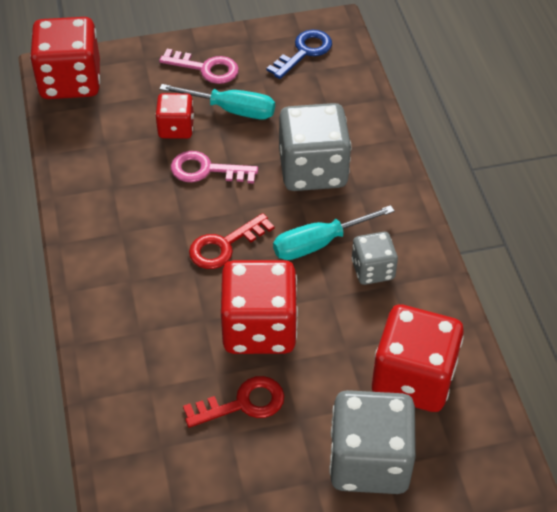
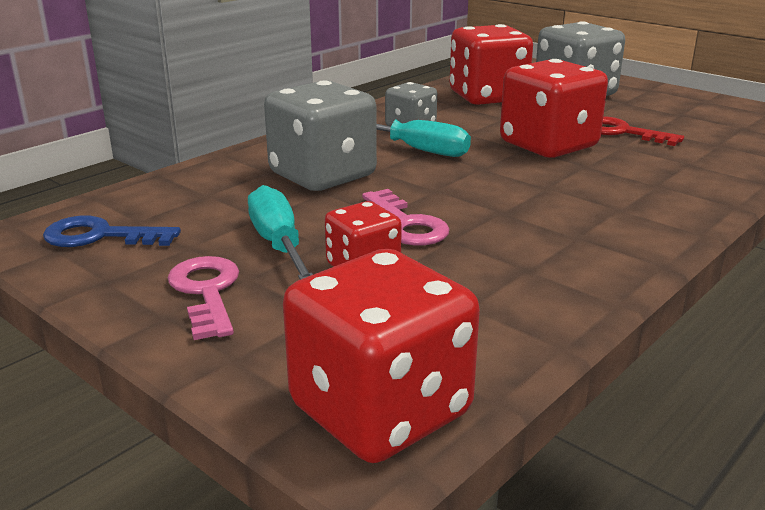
camera: 125 degrees left, 25 degrees down
red key [189,213,274,269] -> none

